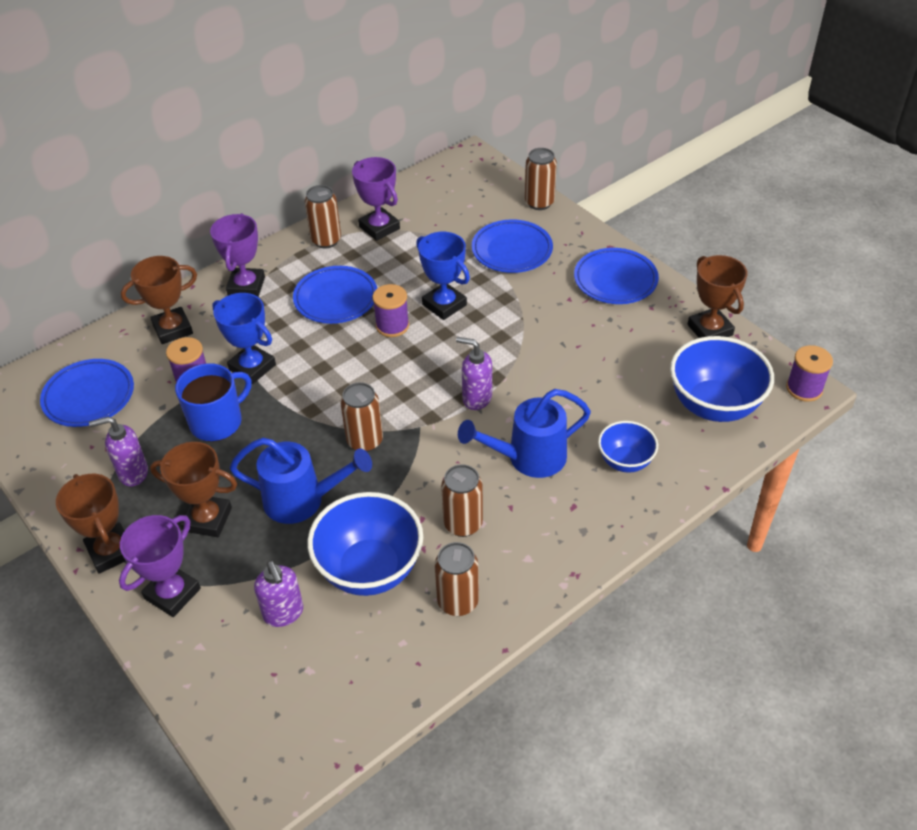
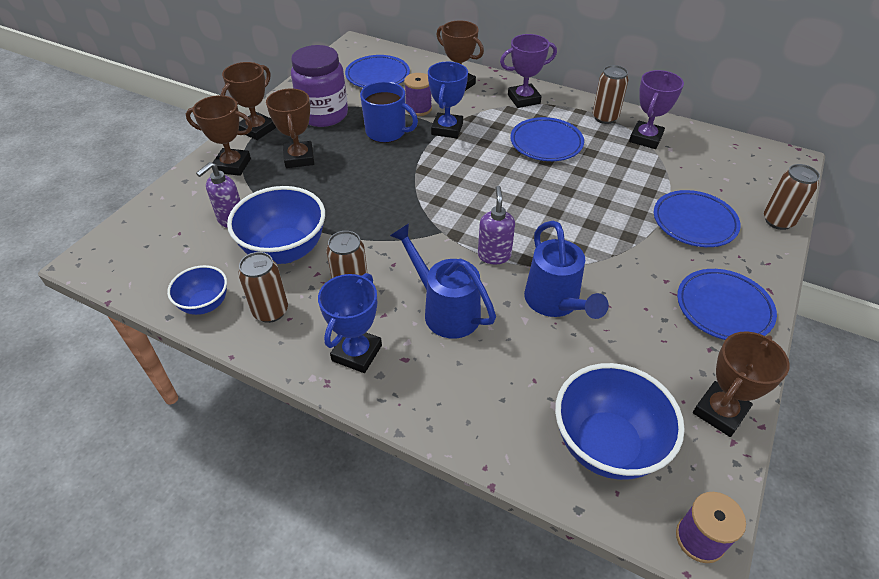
camera: 65 degrees right, 0 degrees up
purple soap dispenser [89,417,148,487] -> purple jar [291,45,348,127]
purple trophy [119,515,201,617] -> brown trophy [186,95,253,176]
blue watering can [230,437,372,524] -> blue watering can moved to [524,221,609,319]
brown can [341,382,383,452] -> none
purple spool [373,284,409,337] -> none
blue trophy [416,232,470,320] -> blue trophy moved to [318,273,382,373]
blue bowl [598,421,658,473] -> blue bowl moved to [167,265,227,315]

